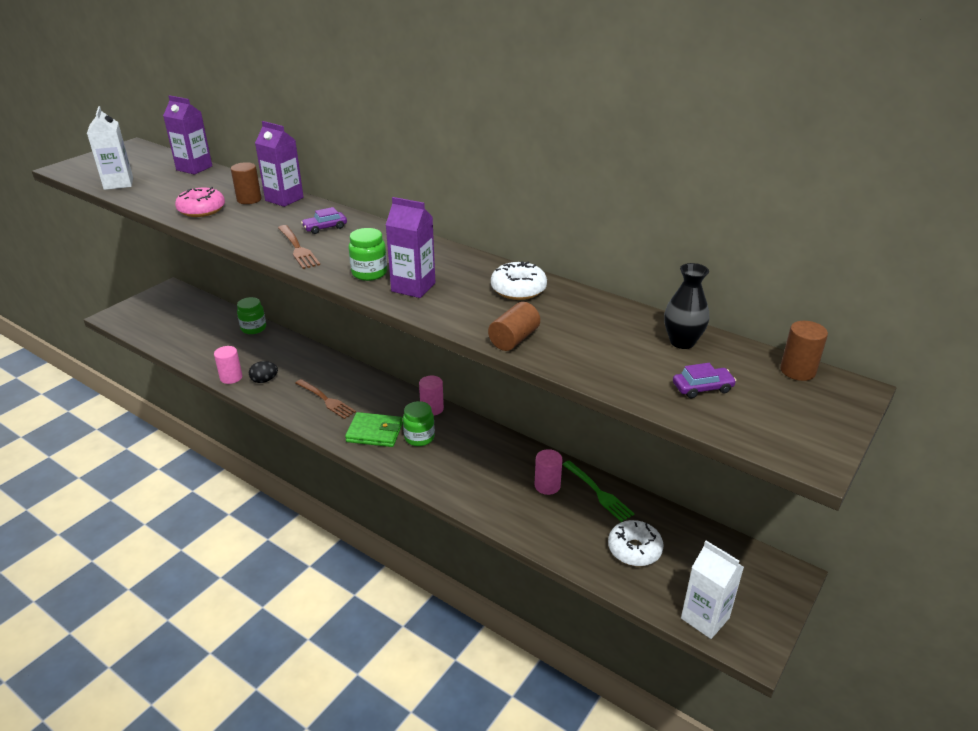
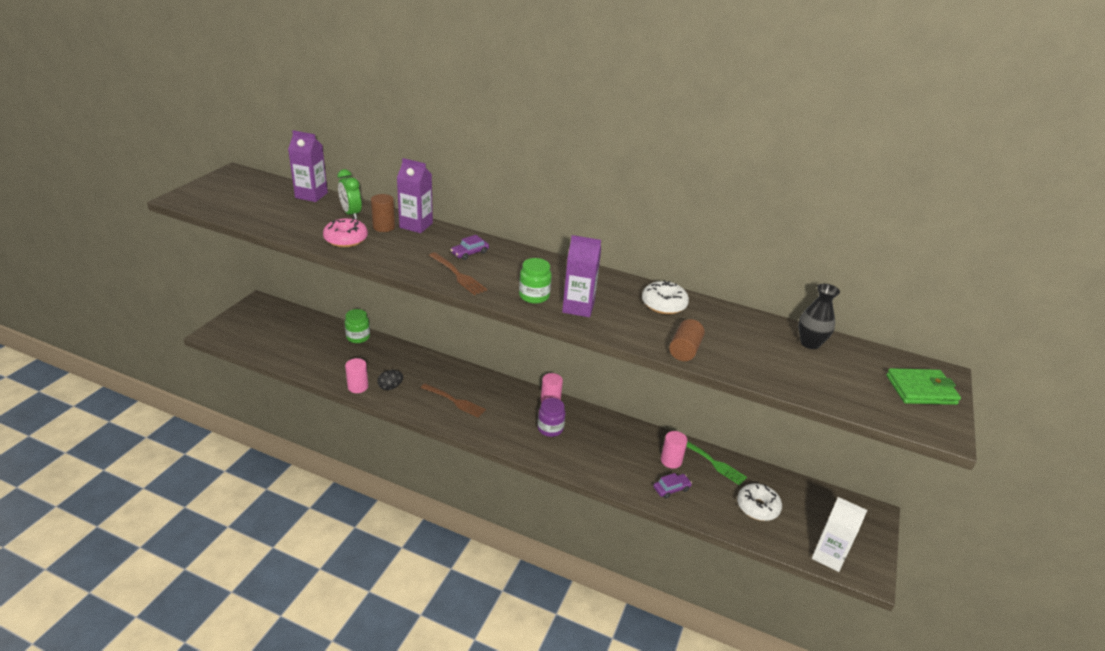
camera: 15 degrees left, 0 degrees up
white carton [87,106,133,190] -> none
green wallet [345,412,403,447] -> green wallet moved to [886,368,961,405]
green jar [403,401,435,446] -> purple jar [538,398,565,437]
purple car [673,363,736,398] -> purple car moved to [653,473,692,498]
brown cylinder [780,321,828,381] -> none
none -> green clock [338,169,362,219]

